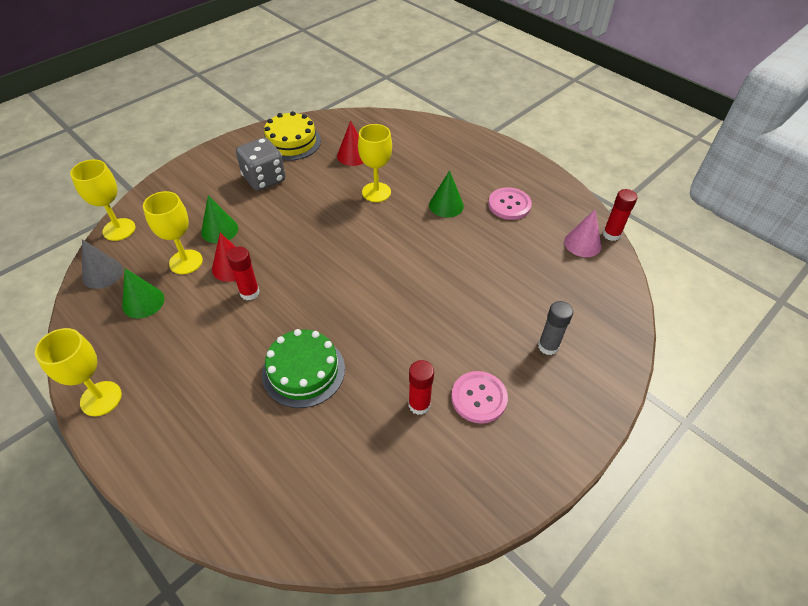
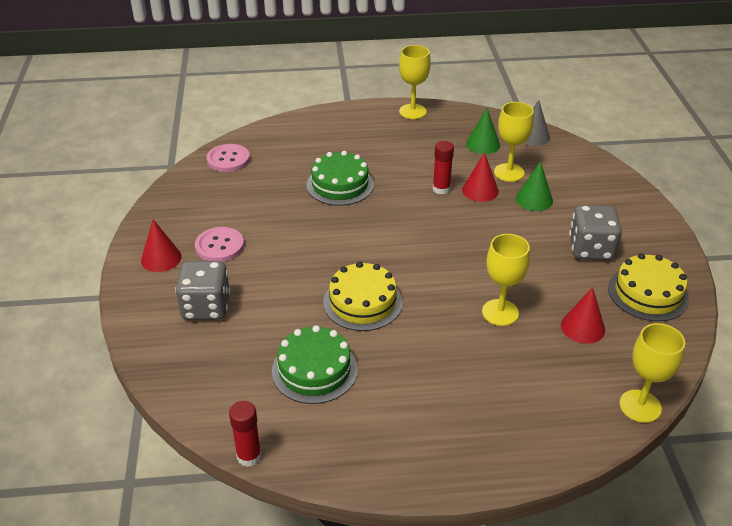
camera: 130 degrees right, 10 degrees down
yellow goblet [70,159,135,241] -> yellow goblet moved to [620,323,685,423]
red glue stick [408,360,434,415] -> none
green cone [429,170,464,218] -> none
pink button [488,188,532,220] -> pink button moved to [207,144,250,172]
grey glue stick [538,301,573,355] -> grey dice [175,261,230,320]
pink cone [564,209,601,257] -> none
none -> red cone [141,219,182,272]
none -> green cake [272,325,358,404]
none -> yellow cake [323,262,403,331]

